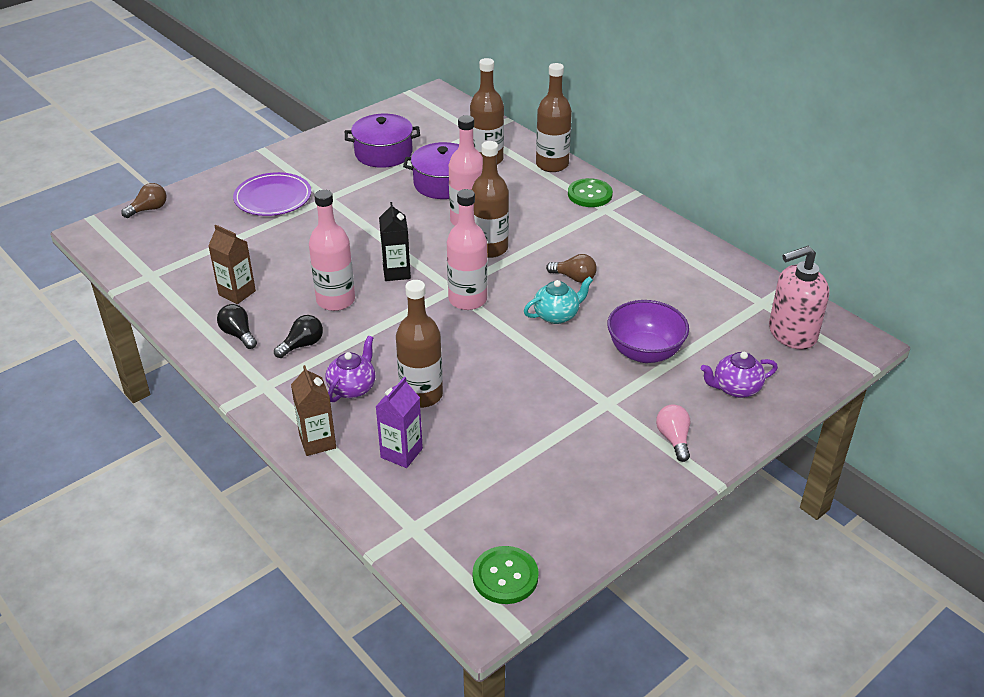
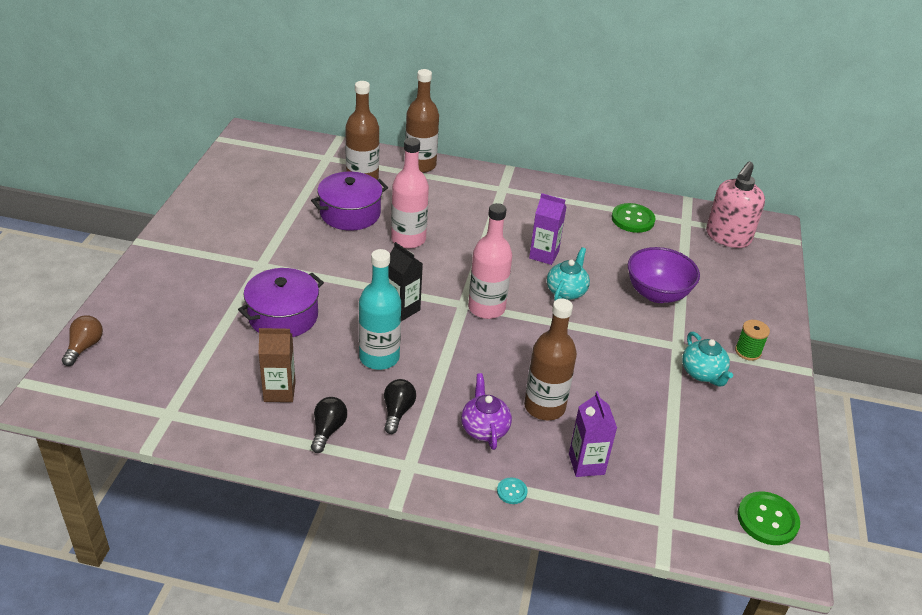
camera: 40 degrees left, 0 degrees up
black light bulb [217,304,257,349] -> black light bulb turned 90 degrees clockwise [311,397,347,453]
purple plate [233,172,311,216] -> none
brown carton [291,365,336,456] -> turquoise button [497,478,528,504]
pink bottle [309,190,355,311] -> turquoise bottle [359,249,401,370]
purple pot [345,114,420,168] -> purple pot moved to [238,268,324,337]
brown bottle [471,141,509,258] -> none
brown light bulb [546,254,597,283] -> purple carton [529,193,566,265]
green button [568,178,613,207] -> green button moved to [612,203,655,233]
pink light bulb [656,404,690,462] -> green spool [735,320,770,361]
purple teapot [701,352,778,398] -> none
none -> turquoise teapot [682,332,733,386]

